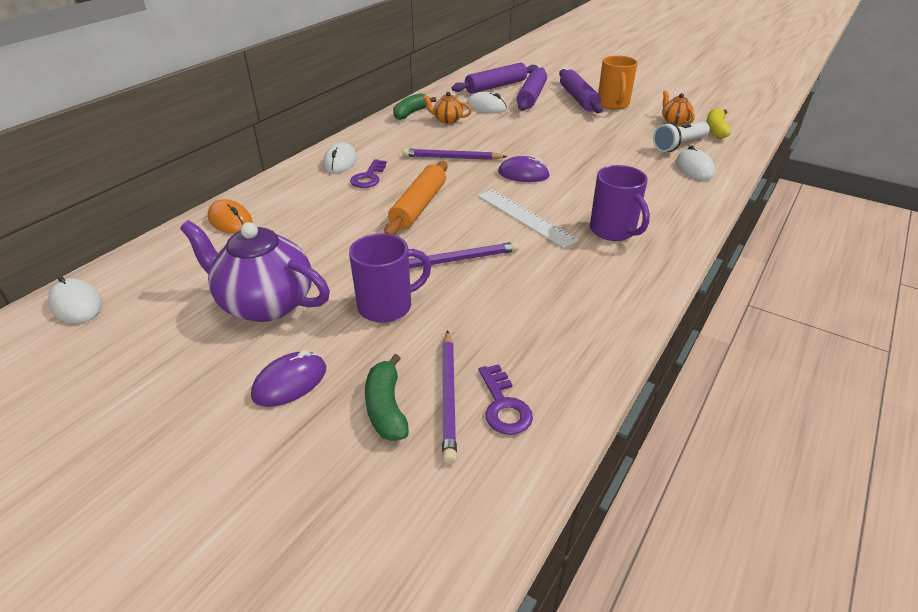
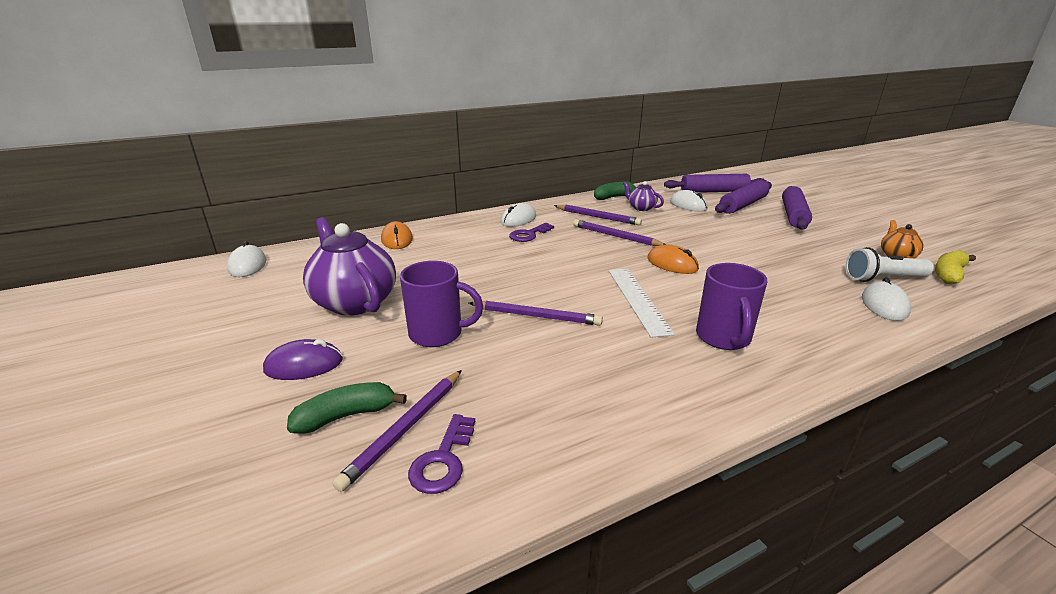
camera: 30 degrees right, 10 degrees down
green banana [365,354,409,441] -> green banana turned 45 degrees clockwise [287,382,407,434]
orange rolling pin [384,161,448,235] -> none
orange teapot [423,92,472,124] -> purple teapot [623,181,664,211]
purple mouse [498,156,550,182] -> orange mouse [647,244,699,274]
orange mug [598,55,638,110] -> none
none -> purple pencil [554,205,642,225]

